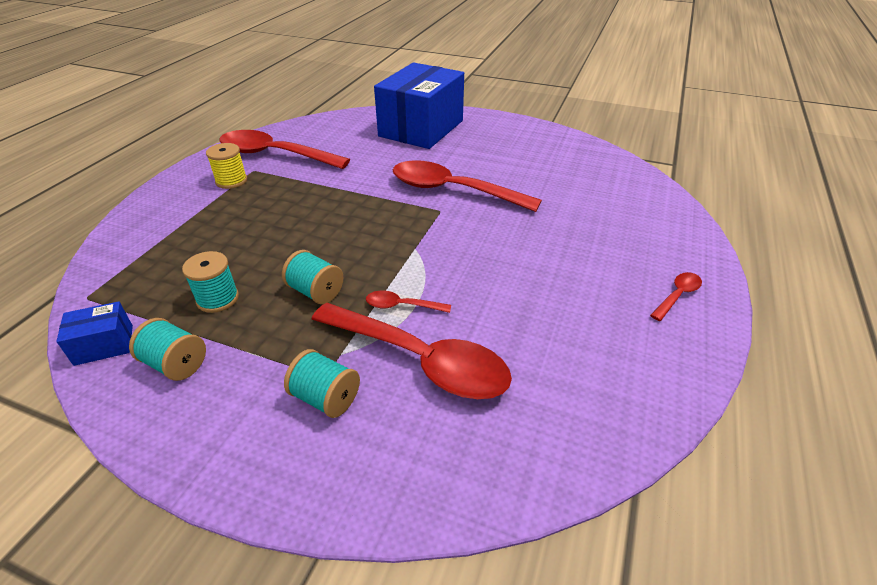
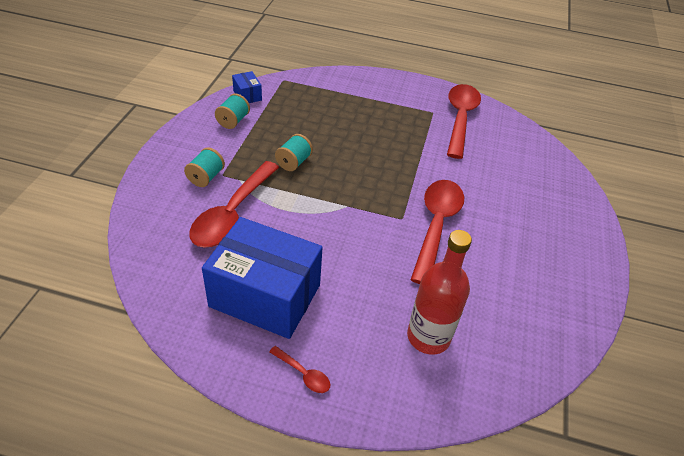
camera: 80 degrees right, 5 degrees up
turquoise spool [182,251,239,313] -> none
yellow spool [206,143,247,189] -> none
red spoon [366,290,451,313] -> none
blue box [374,62,464,149] -> blue box moved to [202,217,323,339]
none -> red bottle [407,230,472,355]

